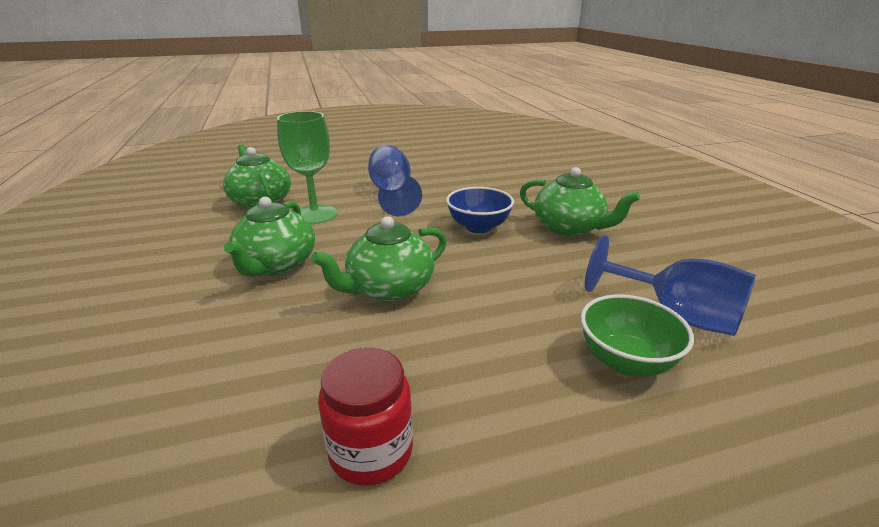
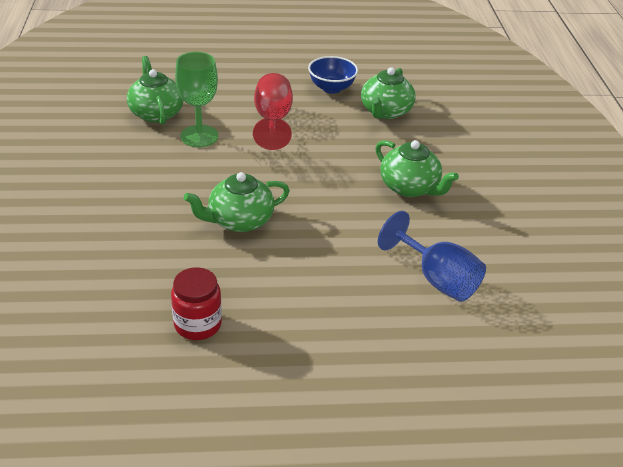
camera: 10 degrees right, 10 degrees up
green teapot [224,197,315,276] -> green teapot moved to [361,67,416,119]
blue goblet [368,145,422,216] -> red goblet [253,73,293,150]
blue bowl [446,187,514,233] -> blue bowl moved to [308,56,358,94]
green bowl [581,294,694,376] -> none

